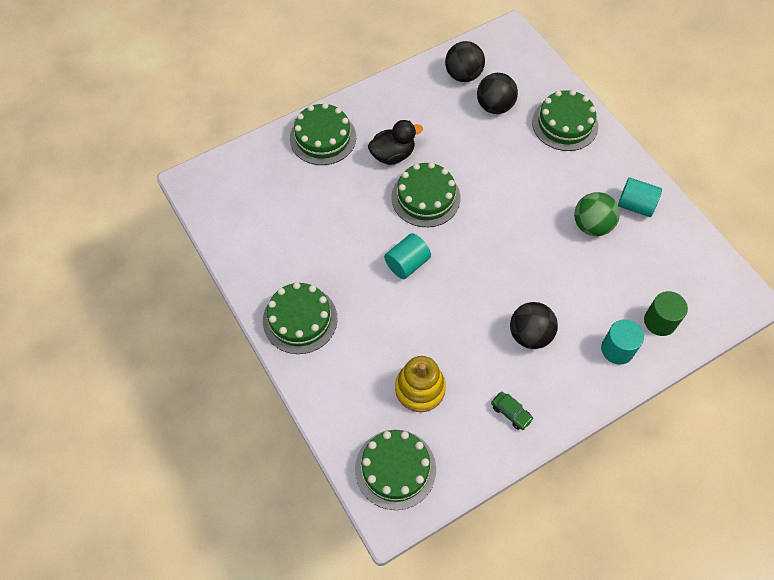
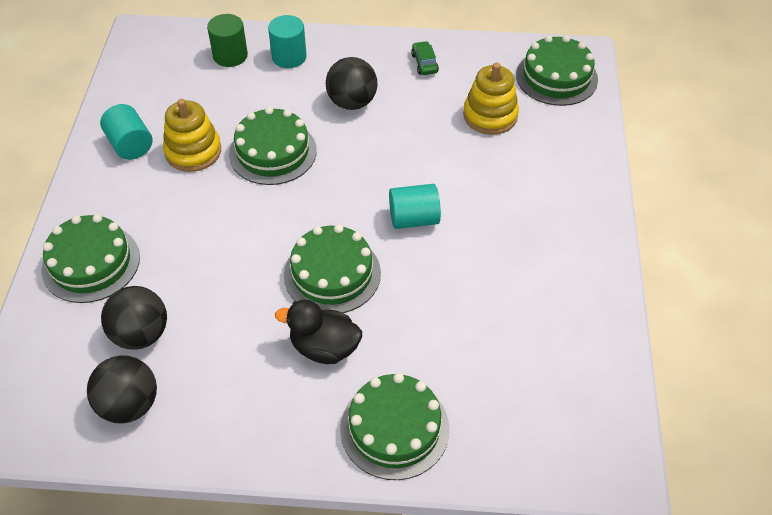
camera: 145 degrees left, 10 degrees down
green cake [263,282,338,354] -> green cake moved to [229,107,317,185]
green ball [574,192,620,236] -> yellow stacking toy [163,99,221,172]

